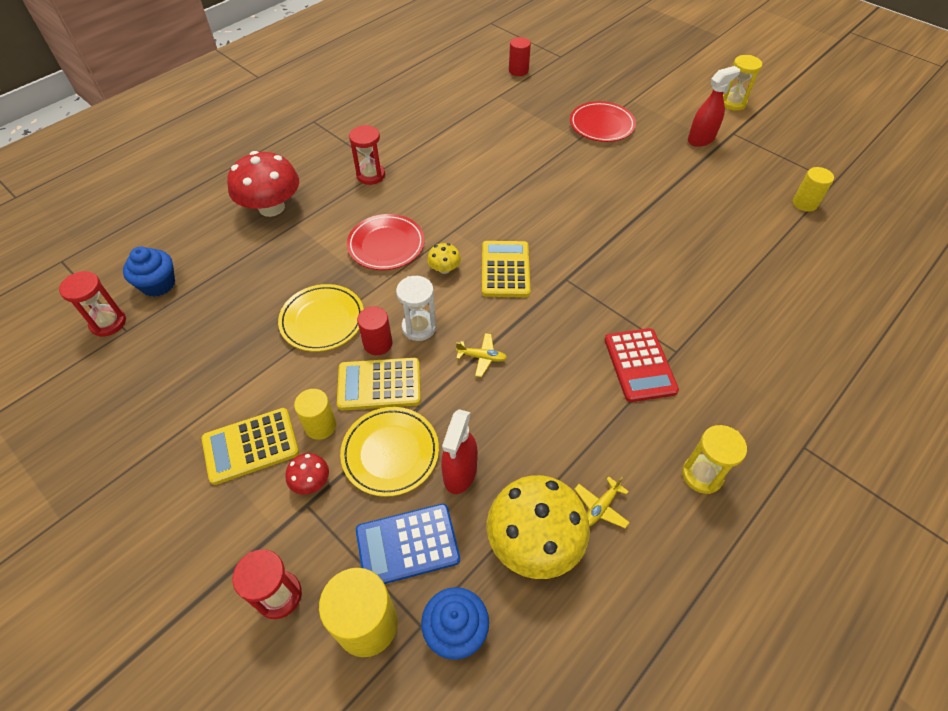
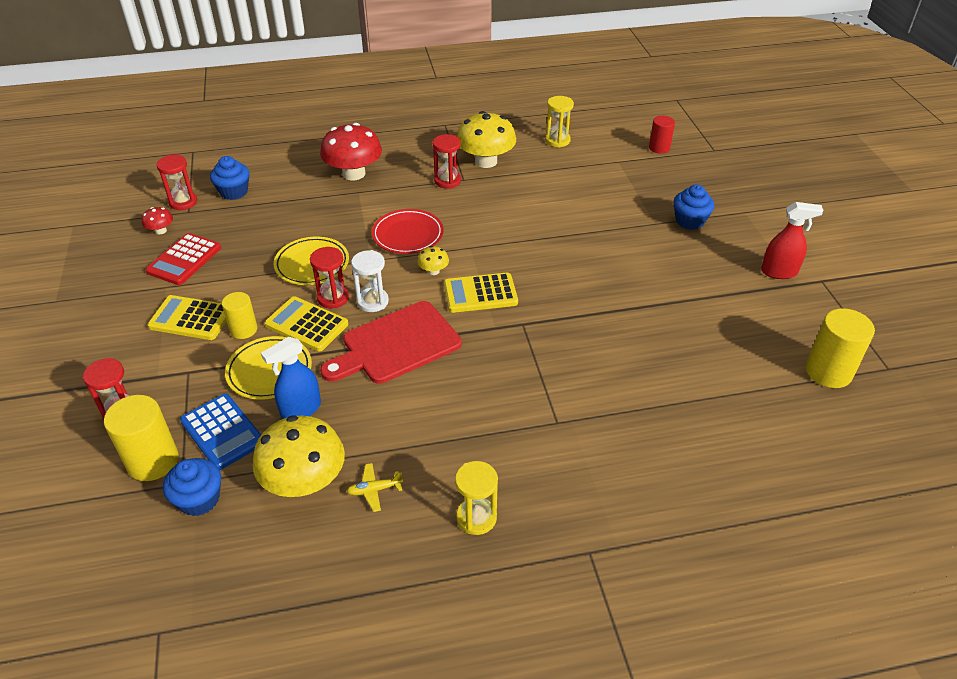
camera: 35 degrees right, 10 degrees down
red mushroom [285,453,329,495] -> red mushroom moved to [142,207,173,234]
blue calculator [356,504,460,584] -> blue calculator turned 150 degrees counterclockwise [180,394,261,470]
red cylinder [357,306,392,355] -> red hourglass [310,247,349,308]
red spray bottle [441,409,478,494] -> blue spray bottle [261,337,321,419]
yellow plane [456,333,507,377] -> red cutting board [320,301,462,384]
yellow calculator [482,241,530,297] -> yellow calculator turned 135 degrees counterclockwise [444,273,518,313]
red plate [570,101,636,142] -> blue cupcake [673,184,714,230]
red calculator [604,328,679,402] -> red calculator moved to [145,233,221,285]
yellow hourglass [723,55,762,111] -> yellow hourglass moved to [545,96,574,148]
yellow cylinder [793,167,834,212] -> yellow cylinder [806,308,875,388], size x1.60
none -> yellow mushroom [457,111,516,168]

